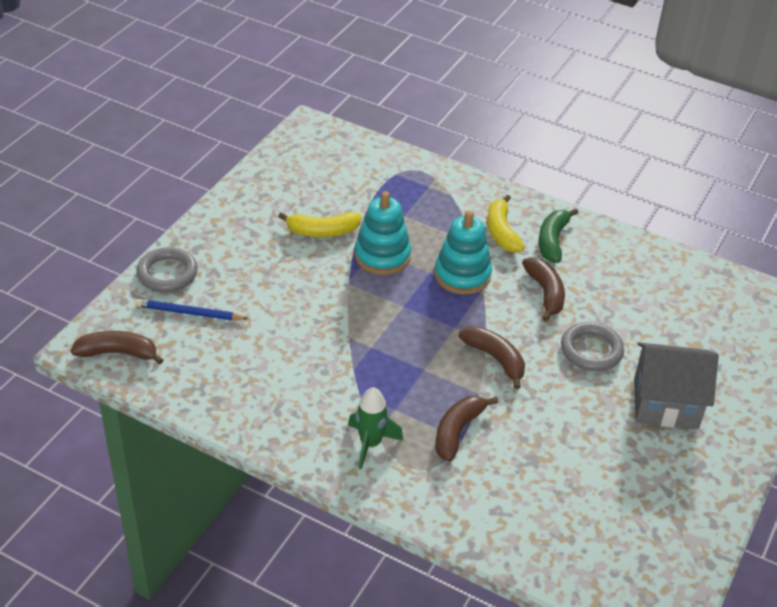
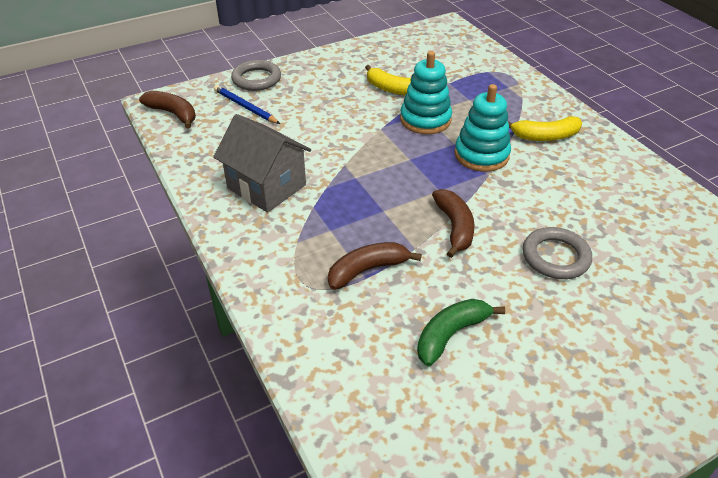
camera: 35 degrees right, 0 degrees up
green rocket [348,387,403,469] -> none
yellow banana [487,195,525,253] -> yellow banana turned 120 degrees counterclockwise [508,116,582,141]
brown banana [522,257,565,321] -> none
green banana [538,208,579,263] -> green banana moved to [417,299,505,366]
grey house [634,342,719,430] -> grey house moved to [213,114,311,213]

